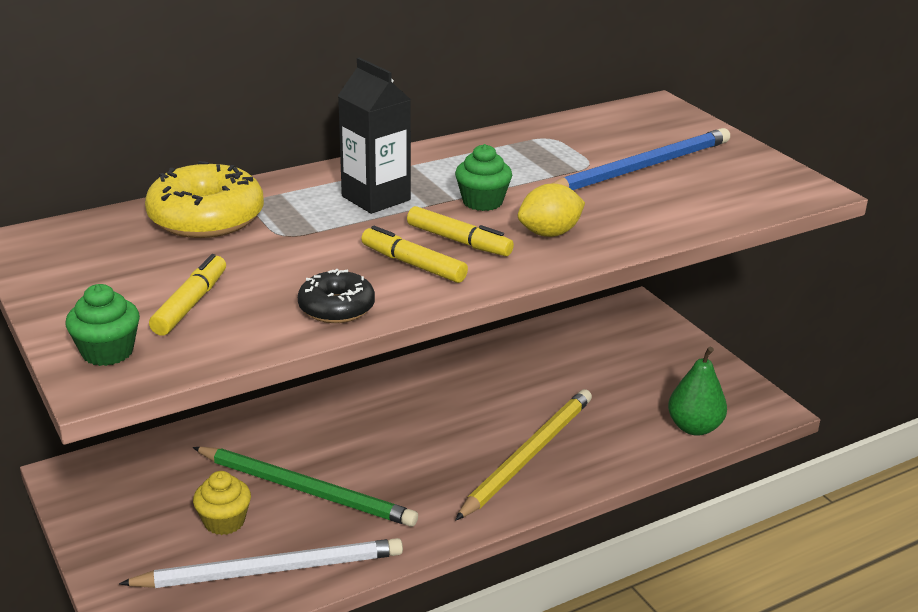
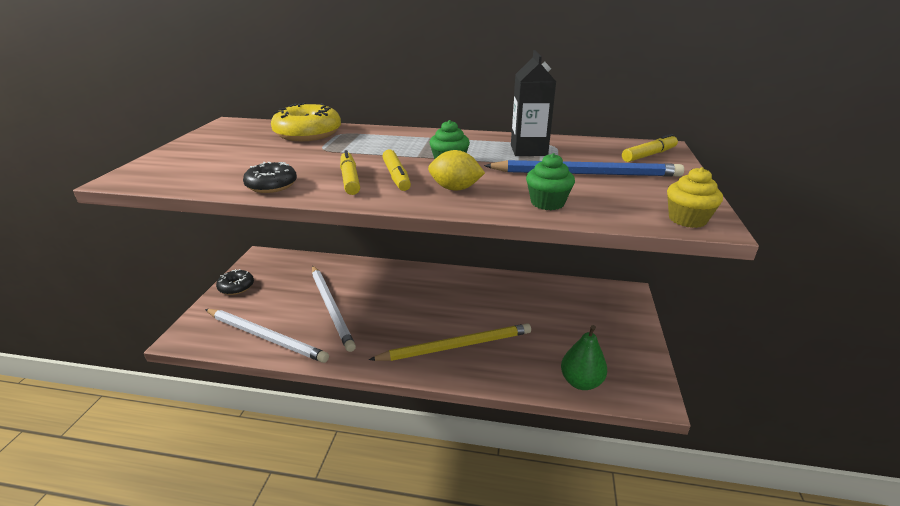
camera: 40 degrees right, 0 degrees up
green cupcake [66,284,140,366] -> green cupcake moved to [526,153,575,210]
yellow marker [149,254,226,335] -> yellow marker moved to [622,134,678,162]
green pencil [193,447,418,527] -> white pencil [312,266,356,352]
yellow cupcake [193,471,251,535] -> yellow cupcake moved to [667,167,723,228]
black carton [338,57,411,214] -> black carton moved to [511,50,556,156]
none -> black donut [216,269,254,295]

